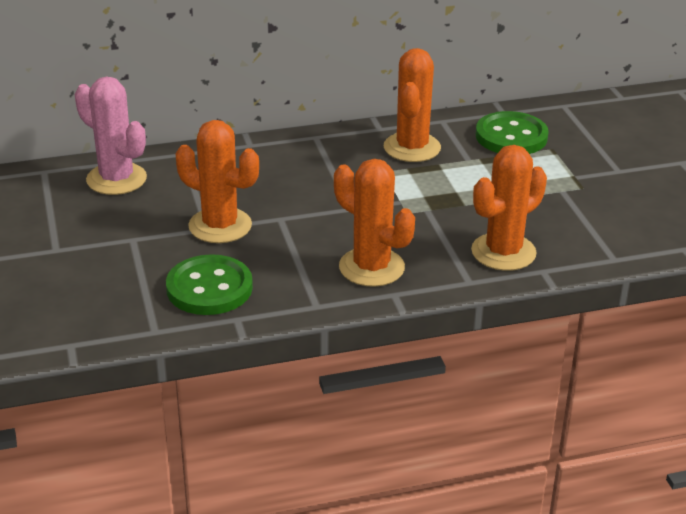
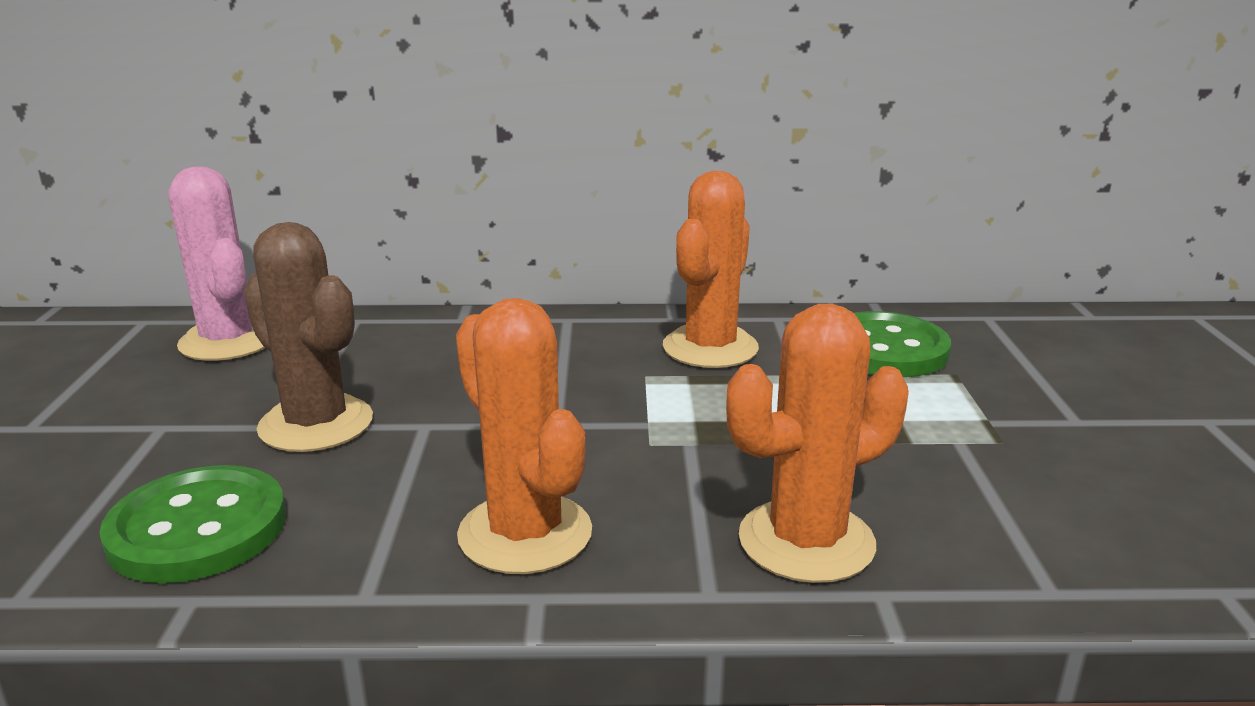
camera: 15 degrees right, 10 degrees down
orange cactus [176,120,259,243] -> brown cactus [244,222,373,452]

